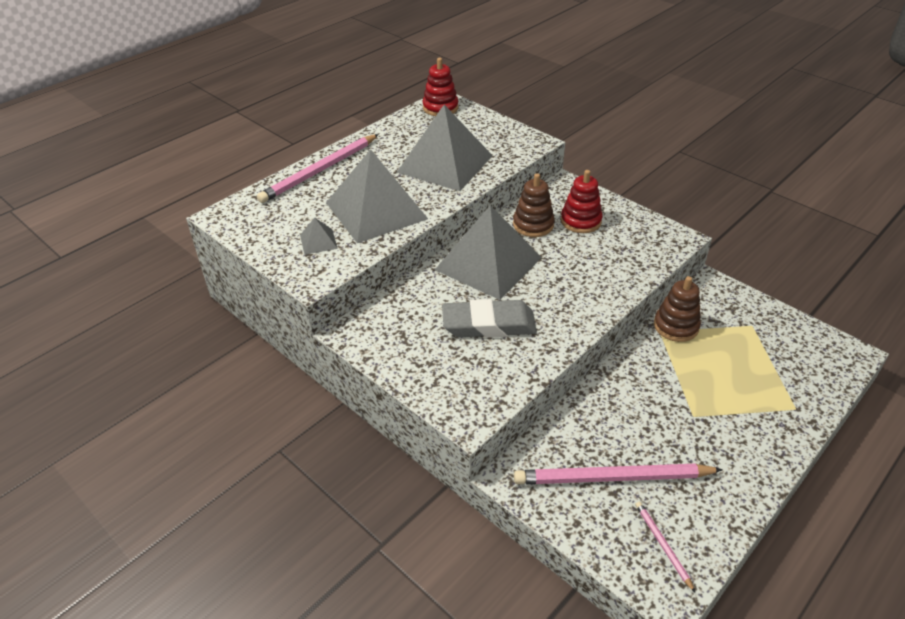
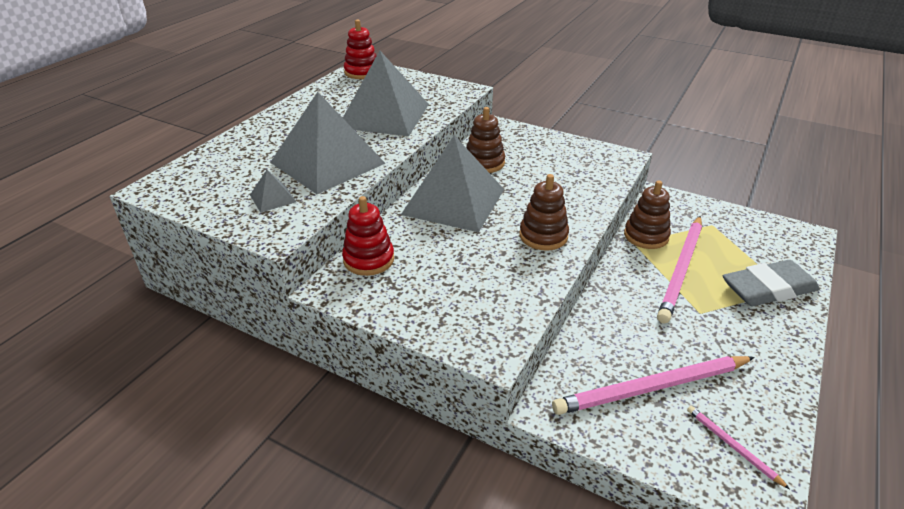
camera: 15 degrees left, 5 degrees down
pink pencil [257,134,379,203] -> pink pencil moved to [657,216,702,323]
grey eraser [442,299,537,338] -> grey eraser moved to [723,260,820,306]
red stacking toy [561,170,603,233] -> red stacking toy moved to [342,196,394,276]
none -> brown stacking toy [520,174,569,251]

